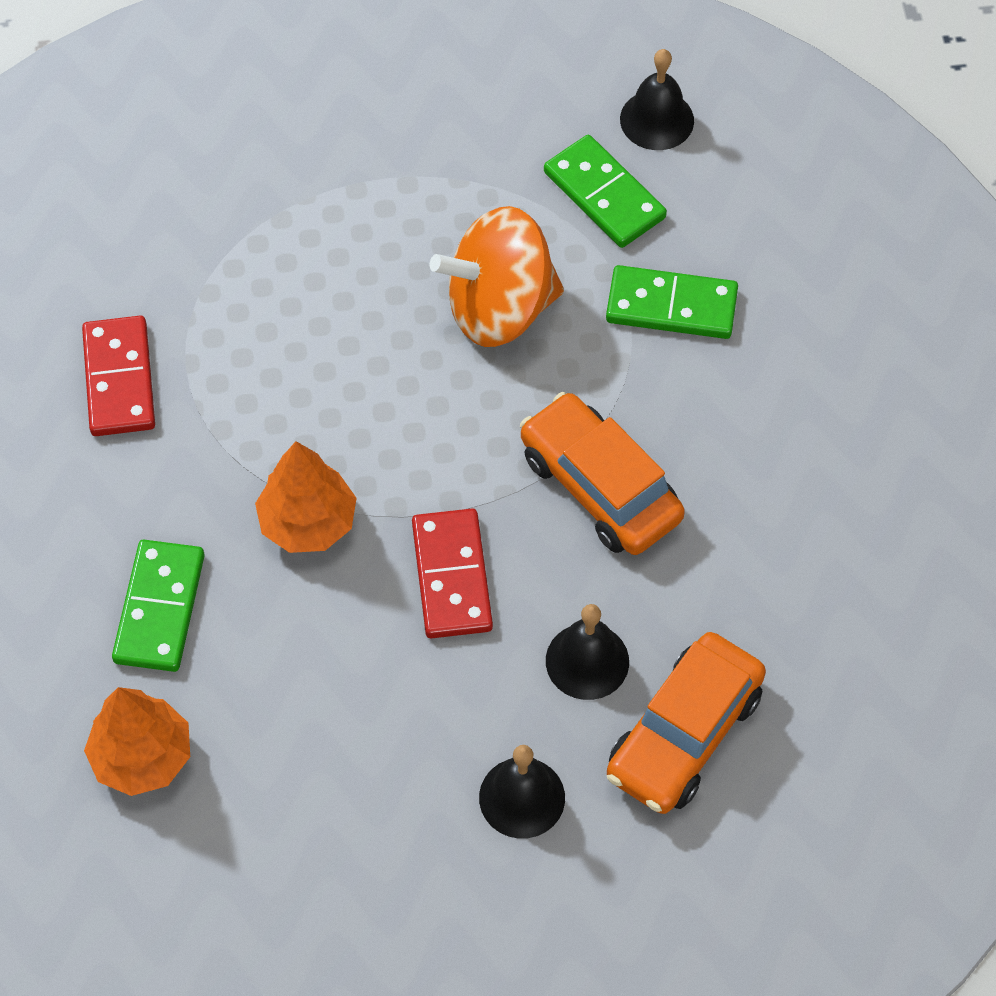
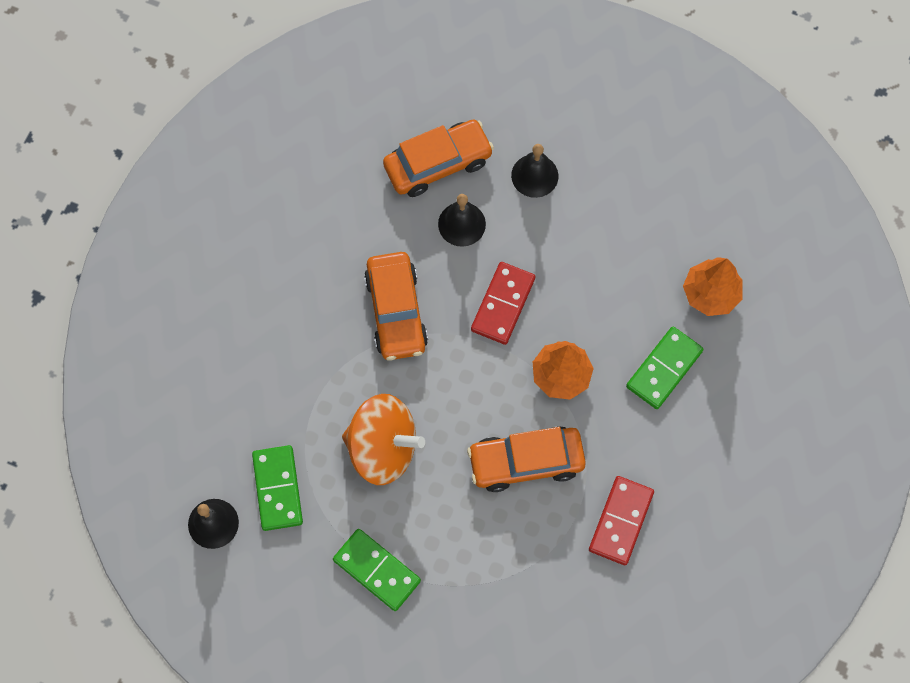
camera: 150 degrees left, 10 degrees up
green domino [606,265,738,339] -> green domino moved to [333,529,421,611]
none -> orange car [467,426,586,492]

